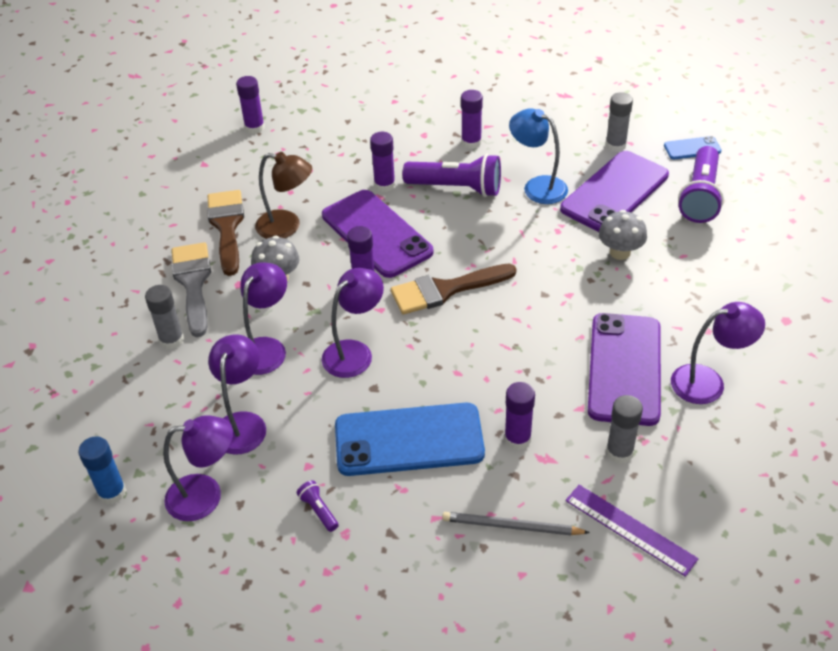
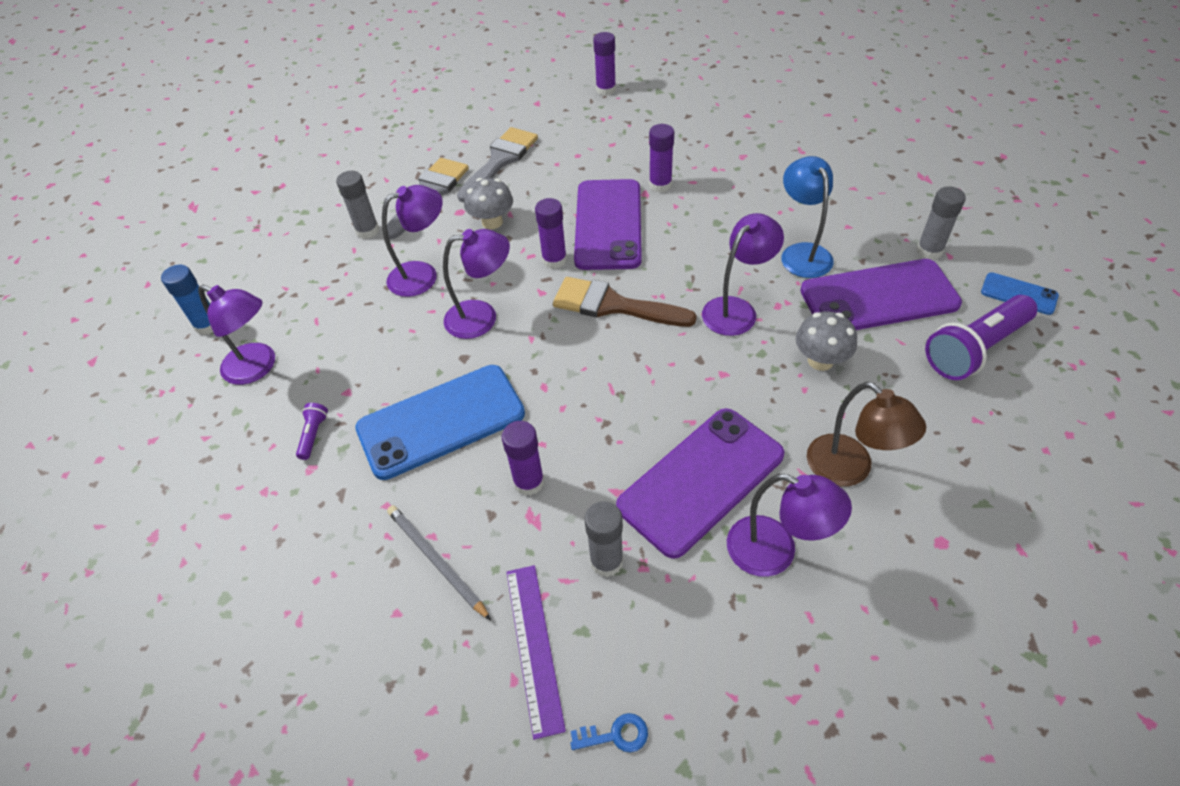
camera: 40 degrees right, 5 degrees up
brown brush [207,190,244,276] -> grey brush [457,127,538,203]
purple lamp [208,334,266,455] -> purple lamp moved to [702,213,784,336]
brown lamp [255,152,312,238] -> brown lamp moved to [807,382,926,487]
blue phone [335,403,485,476] -> blue phone turned 60 degrees counterclockwise [355,365,525,480]
purple flashlight [403,154,501,197] -> none
purple glue stick [461,90,483,149] -> none
none -> blue key [570,713,648,752]

